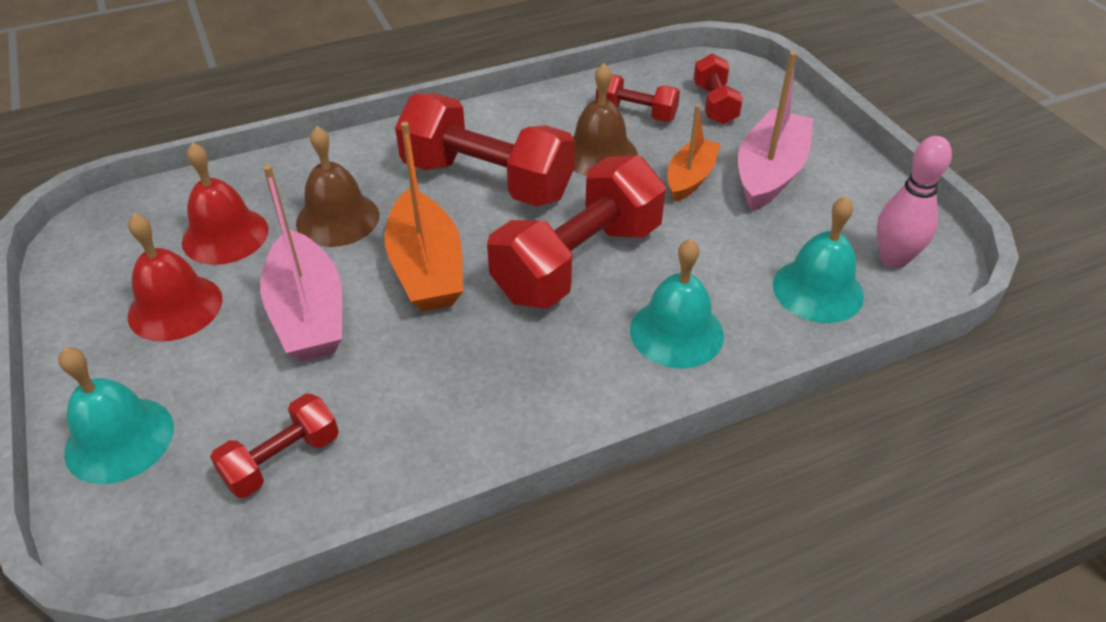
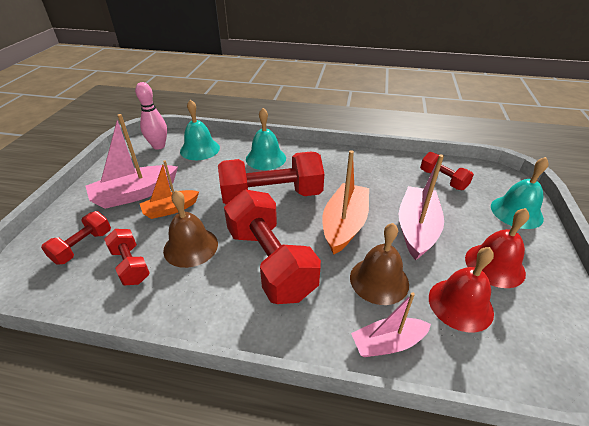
camera: 145 degrees left, 5 degrees down
red dumbbell [210,394,339,498] -> red dumbbell turned 60 degrees clockwise [420,152,474,190]
none -> pink boat [351,292,431,357]

